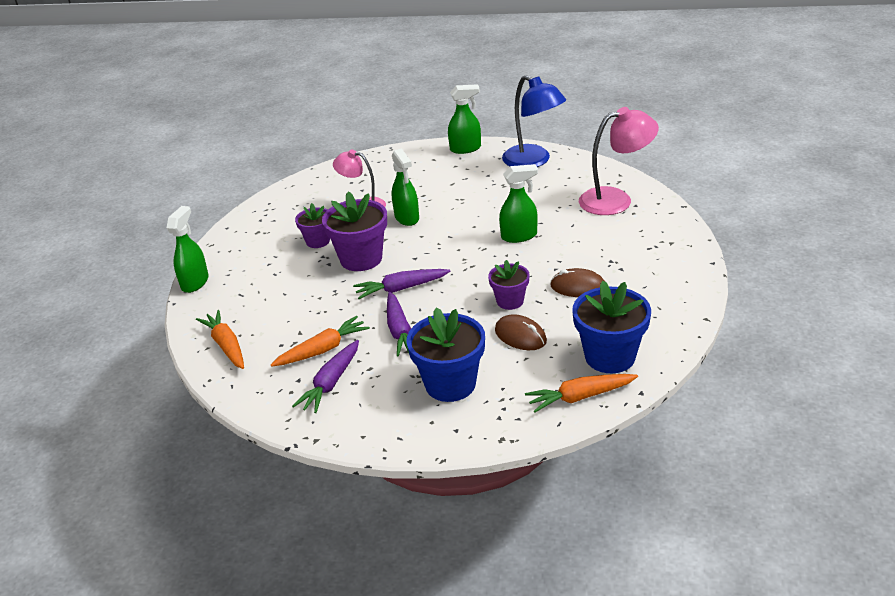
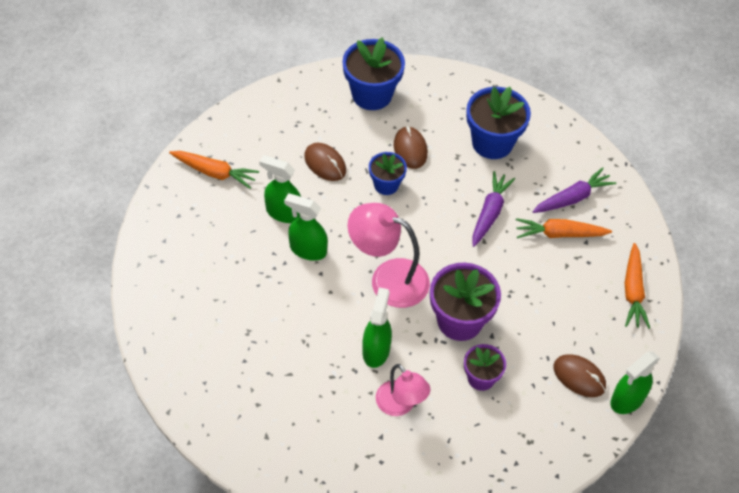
camera: 150 degrees left, 20 degrees up
purple carrot [353,269,451,299] -> none
green spray bottle [448,84,481,154] -> green spray bottle moved to [259,155,301,223]
purple flower pot [488,260,529,310] -> blue flower pot [369,152,407,195]
blue lamp [502,75,566,167] -> none
orange carrot [525,374,638,413] -> orange carrot moved to [169,151,259,189]
pink lamp [579,107,659,215] -> pink lamp moved to [347,203,430,308]
none -> brown mouse [553,354,606,397]

